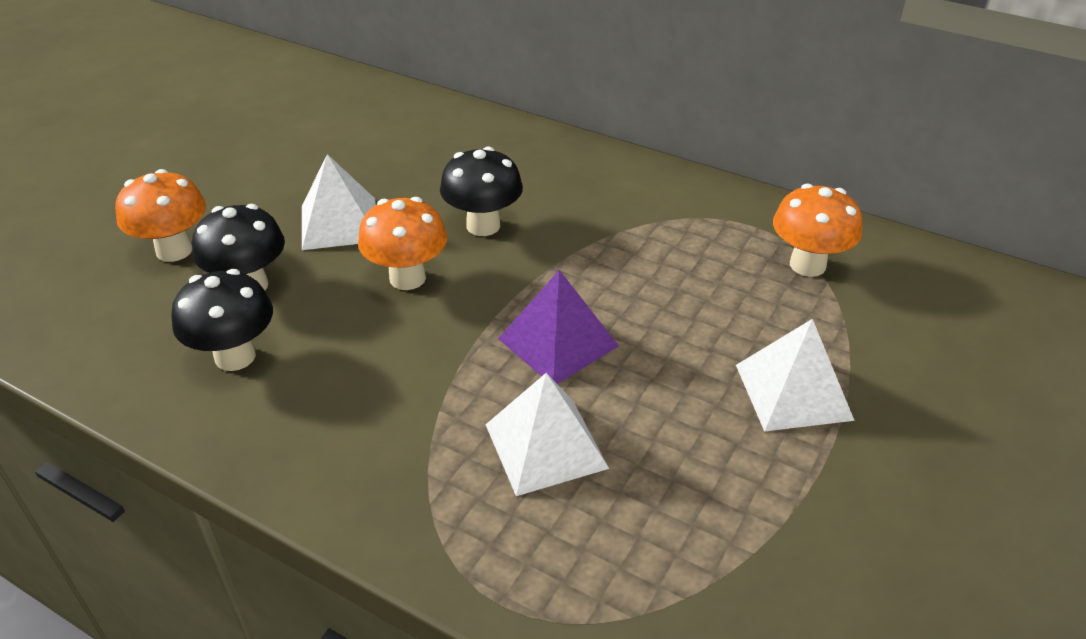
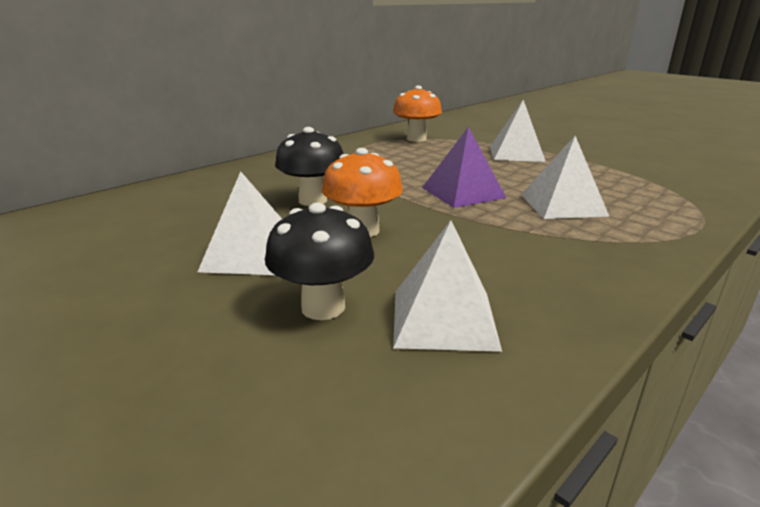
camera: 75 degrees left, 15 degrees down
orange mushroom [115,169,206,262] -> none
black mushroom [171,269,273,371] -> white pyramid [393,220,502,352]

